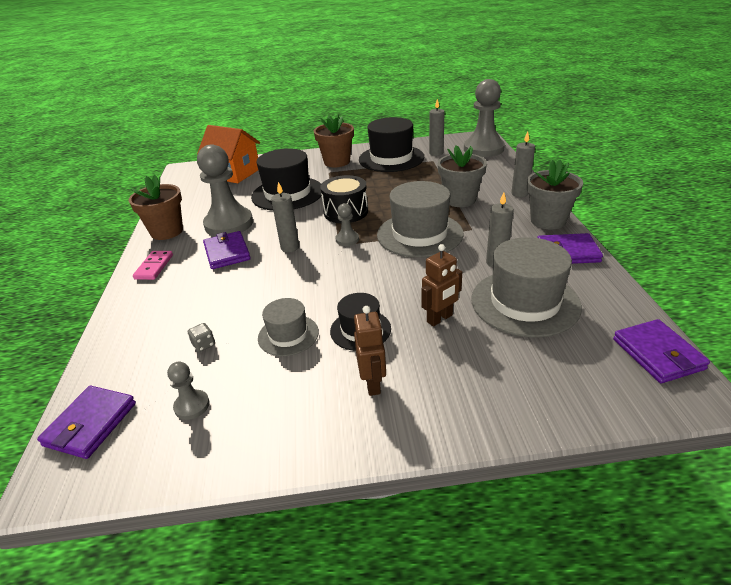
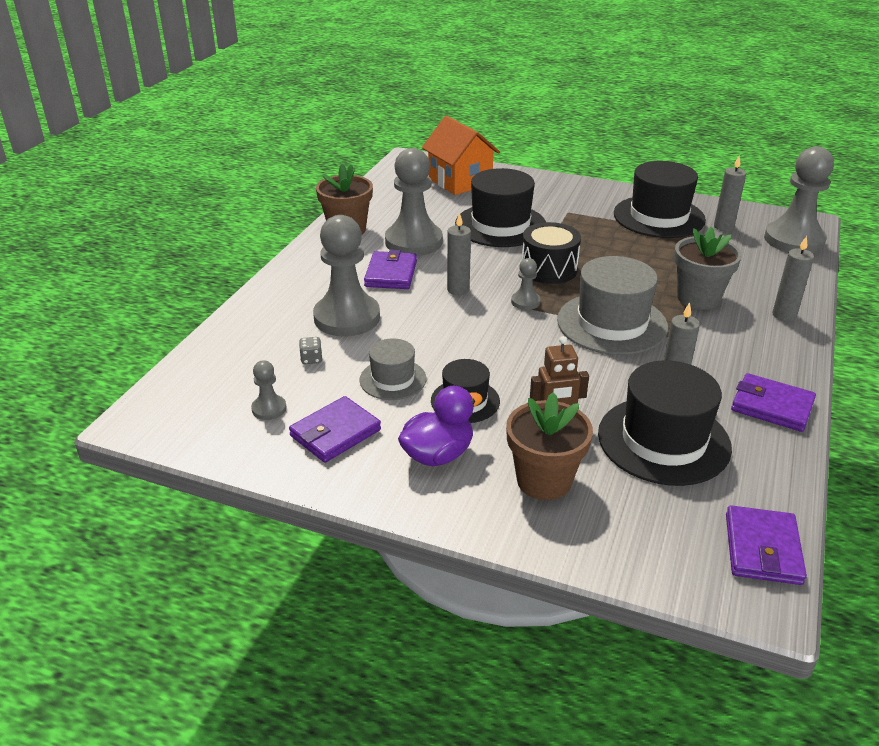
camera: 25 degrees right, 0 degrees up
purple wallet [37,386,136,459] -> purple wallet moved to [289,396,381,463]
pink domino [133,251,173,280] -> none
brown flower pot [314,115,354,167] -> brown flower pot moved to [506,392,593,500]
brown robot [354,306,386,396] -> purple duck [398,386,483,466]
grey hat [471,237,582,338] -> black hat [598,360,732,486]
grey flower pot [527,160,583,229] -> none
none -> grey pawn [313,215,380,337]

